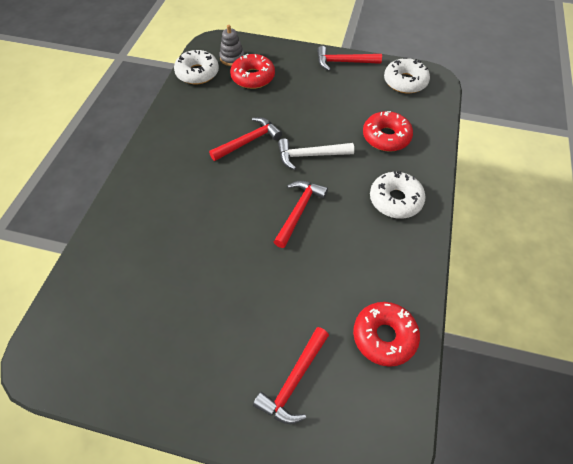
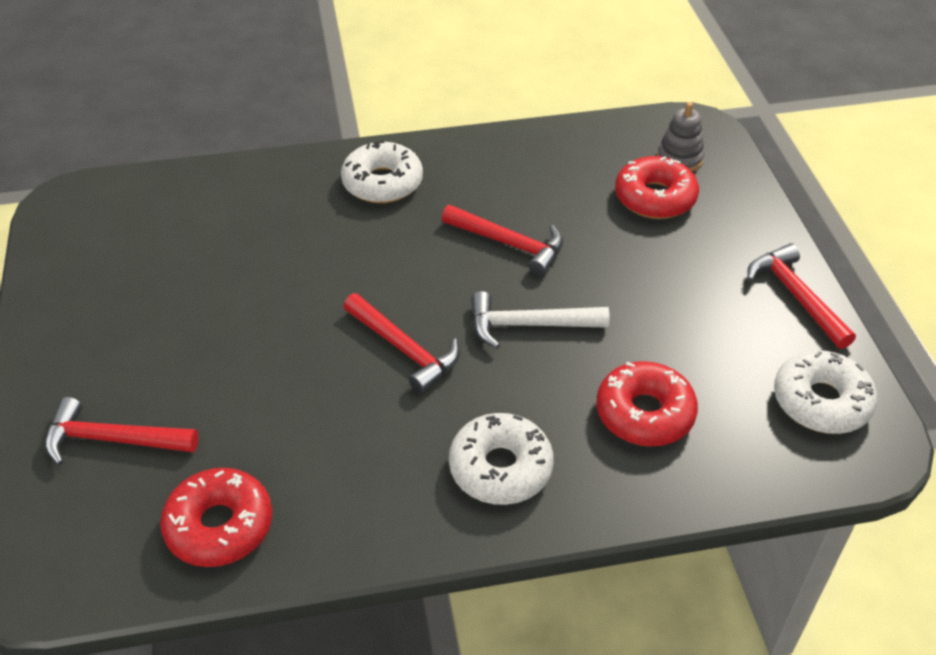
camera: 65 degrees right, 10 degrees down
white donut [174,50,219,84] -> white donut moved to [341,140,423,203]
red hammer [274,181,328,248] -> red hammer turned 45 degrees clockwise [343,293,460,394]
white hammer [278,138,354,170] -> white hammer turned 60 degrees counterclockwise [471,291,610,348]

